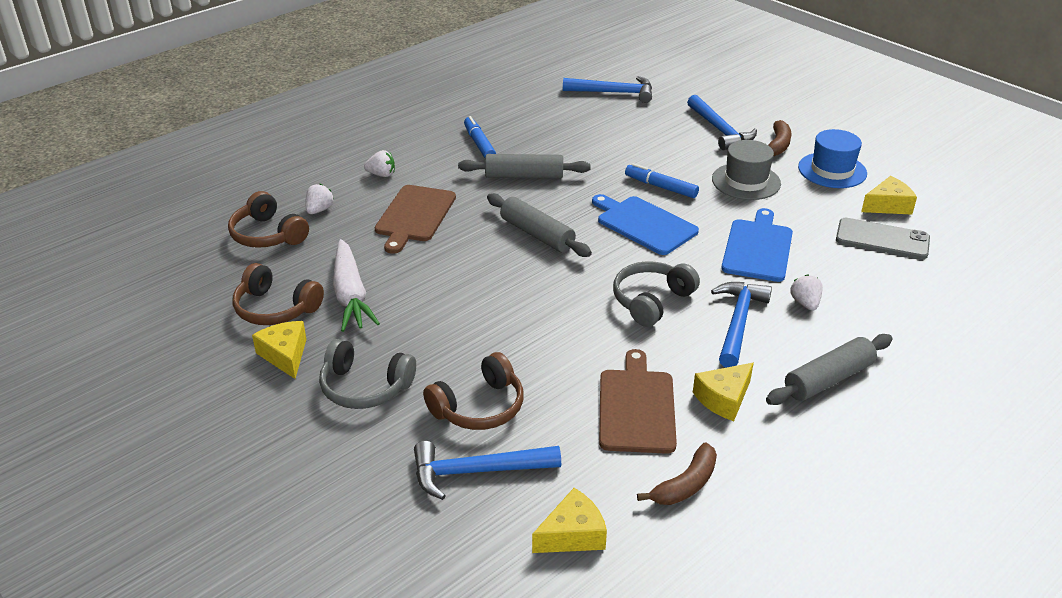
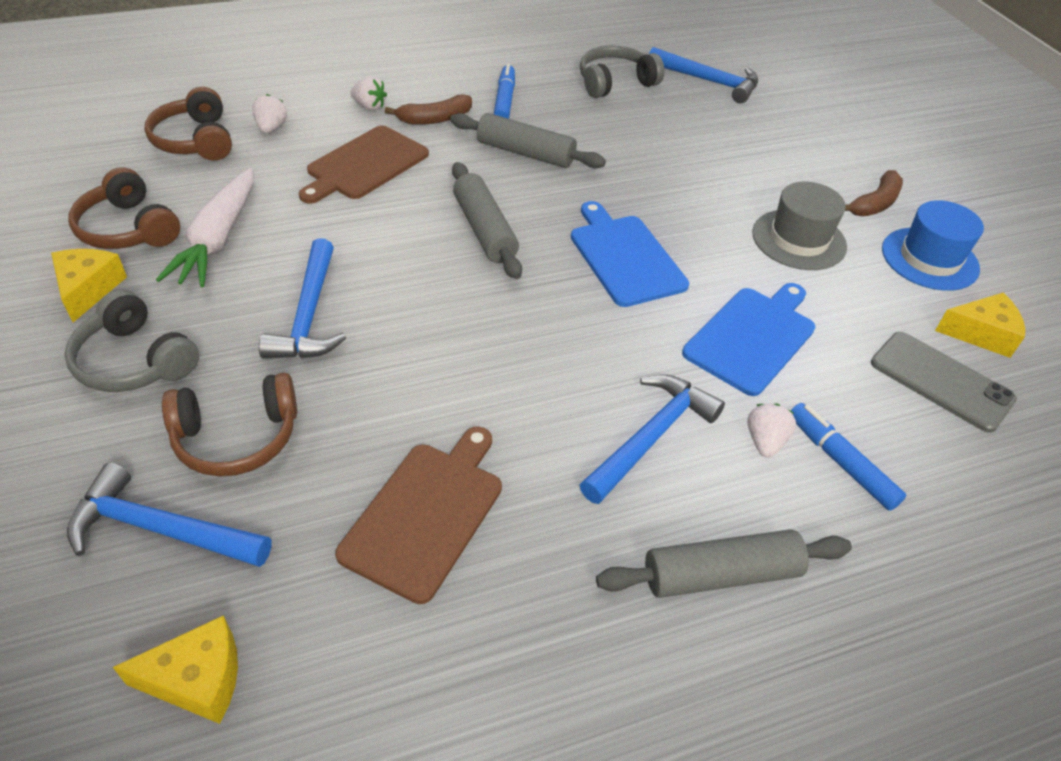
camera: 20 degrees right, 10 degrees up
white strawberry [306,184,334,214] -> white strawberry turned 45 degrees counterclockwise [252,94,287,133]
grey headphones [613,261,700,327] -> grey headphones moved to [580,46,664,98]
blue marker [625,163,699,198] -> blue marker moved to [791,403,906,511]
brown banana [637,443,717,505] -> brown banana moved to [385,94,472,125]
blue hammer [687,95,757,150] -> blue hammer moved to [259,238,346,359]
yellow cheese [693,363,754,421] -> none

